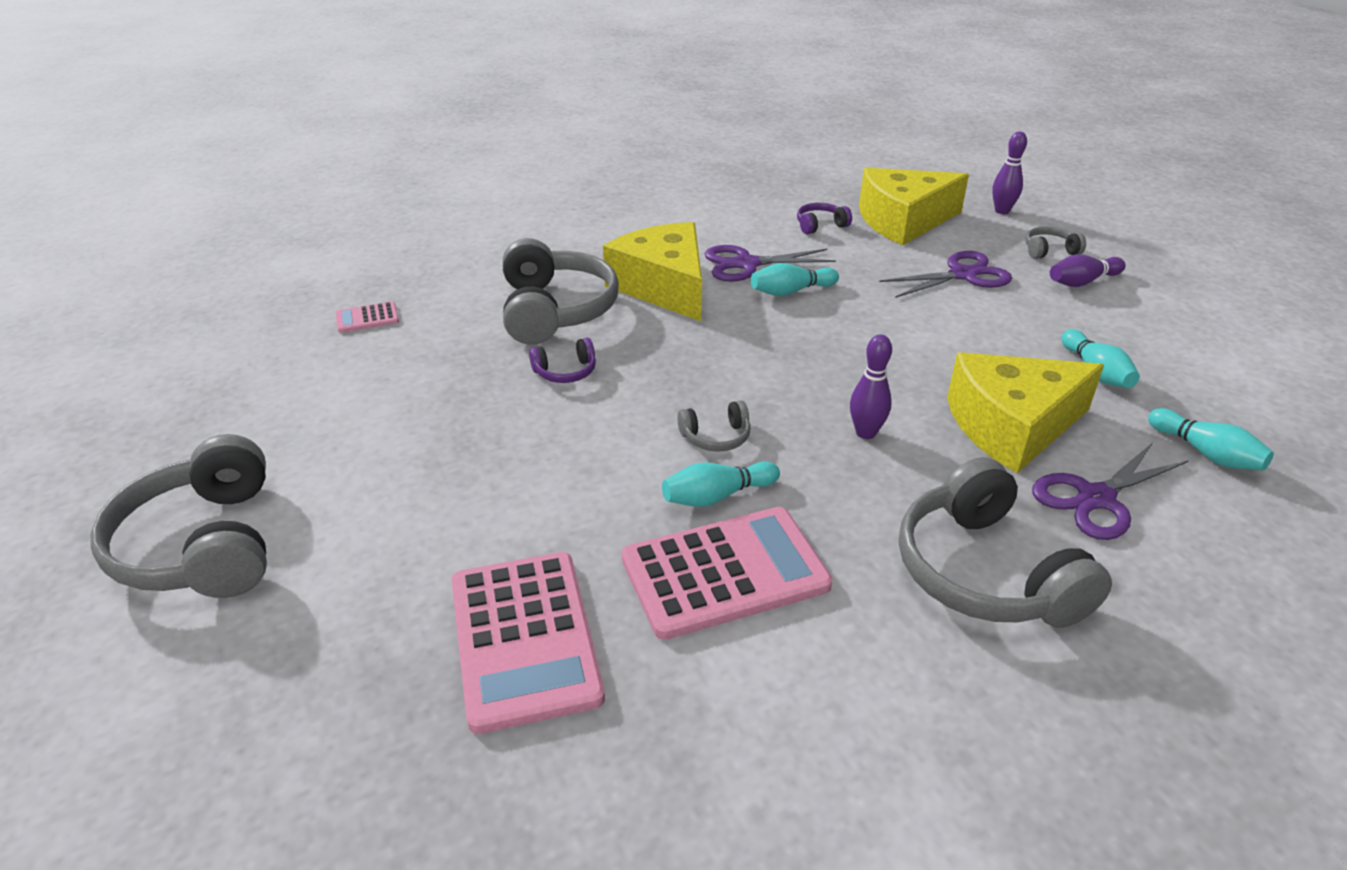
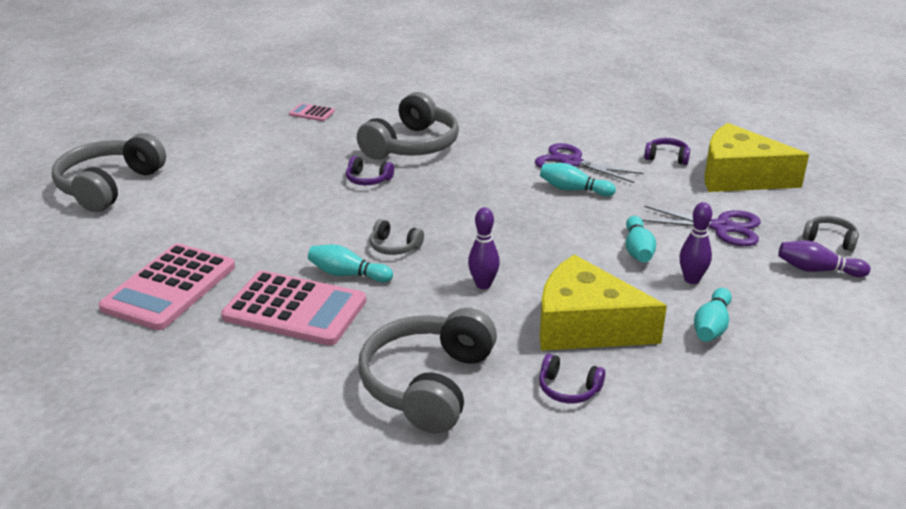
camera: 40 degrees right, 5 degrees down
yellow cheese [603,222,702,321] -> none
purple bowling pin [992,132,1027,214] -> purple bowling pin moved to [680,202,712,284]
purple scissors [1032,443,1189,540] -> purple headphones [539,354,605,403]
turquoise bowling pin [1148,408,1274,470] -> turquoise bowling pin moved to [626,216,656,262]

